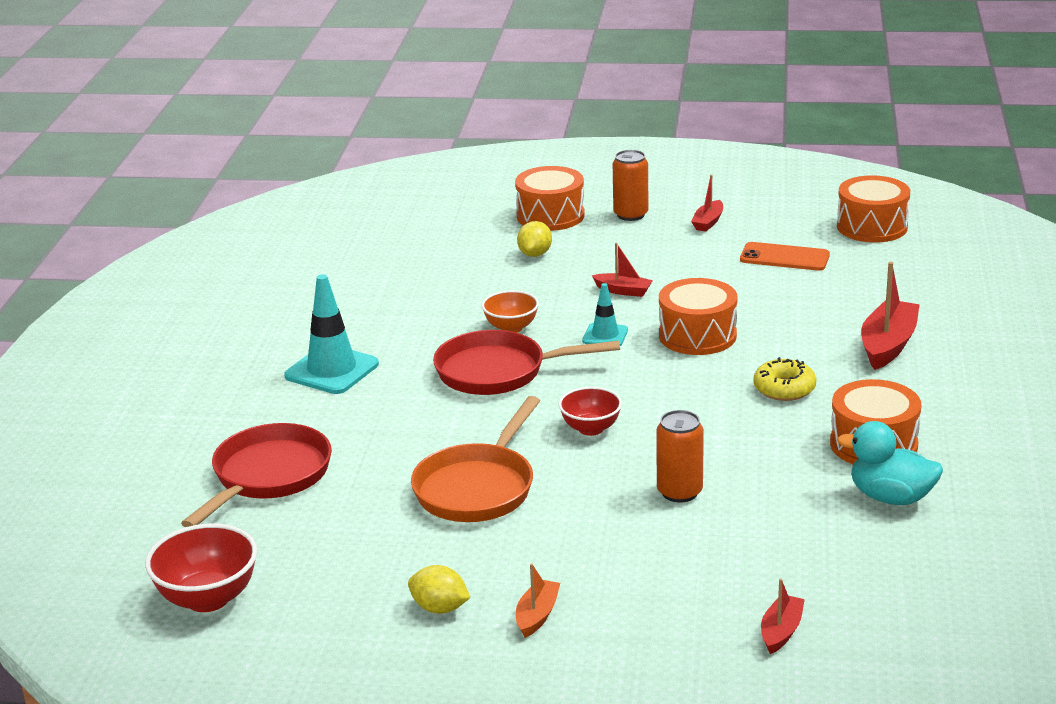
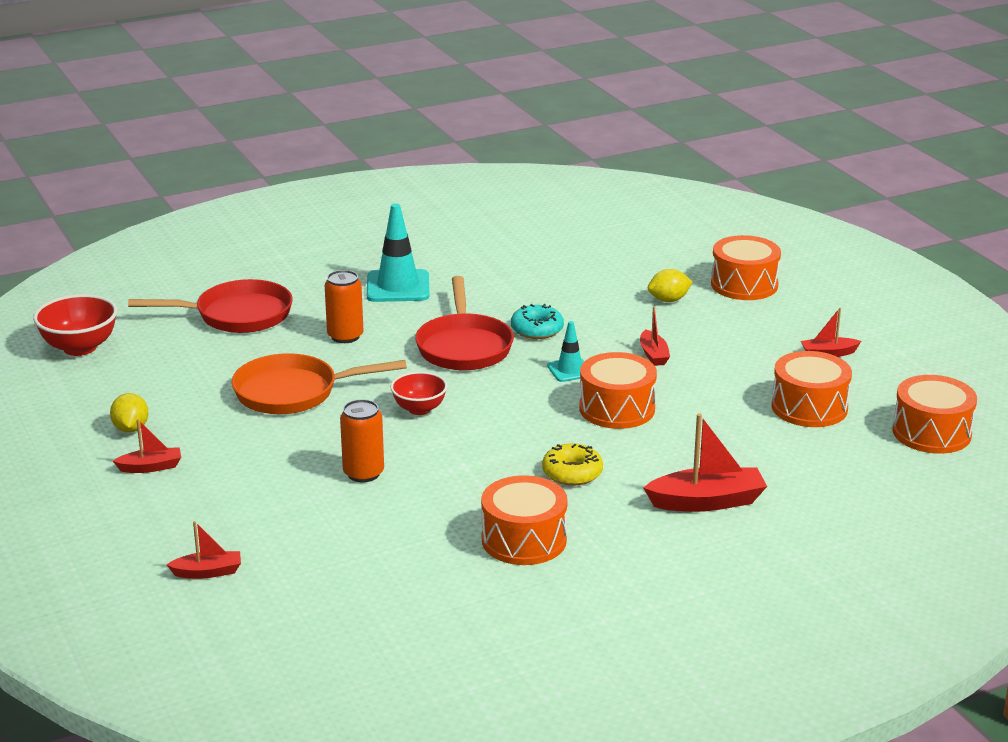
camera: 55 degrees right, 0 degrees up
red pan [433,330,620,395] -> red pan turned 150 degrees counterclockwise [415,276,514,370]
orange bowl [482,290,539,333] -> turquoise donut [511,304,564,339]
orange boat [516,563,560,638] -> red boat [113,419,181,473]
orange can [613,150,648,221] -> orange can moved to [324,270,364,343]
orange phone [740,242,830,271] -> orange drum [772,351,852,427]
turquoise duck [837,421,943,505] -> none

